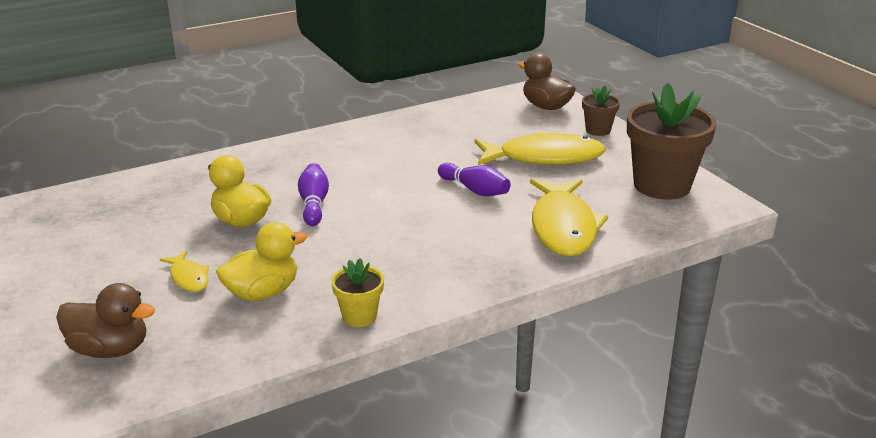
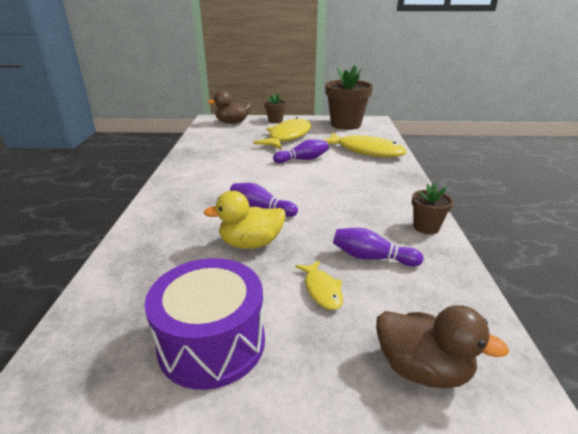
camera: 60 degrees left, 0 degrees up
brown duck [56,283,155,358] -> brown duck turned 75 degrees clockwise [376,305,509,388]
yellow fish [160,251,209,292] -> yellow fish turned 75 degrees clockwise [295,260,343,310]
yellow duck [216,222,307,301] -> purple bowling pin [333,228,423,267]
yellow flower pot [331,258,384,327] -> brown flower pot [412,182,453,234]
none -> purple drum [145,258,265,390]

